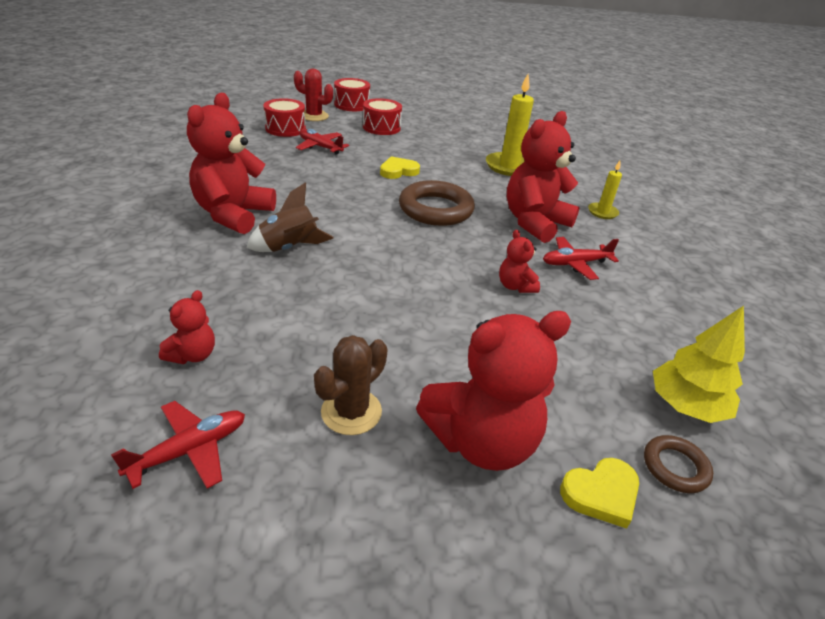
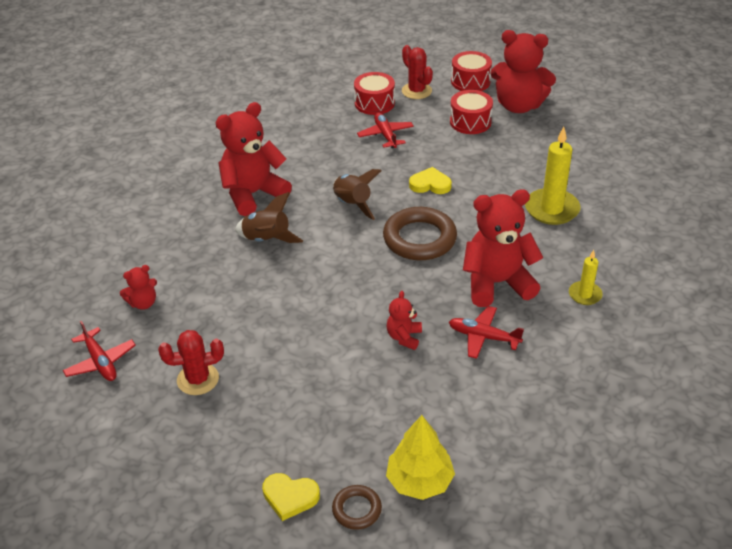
camera: 40 degrees right, 5 degrees up
red plane [111,401,245,489] -> red plane turned 60 degrees clockwise [63,321,136,381]
brown cactus [314,335,388,435] -> red cactus [158,330,224,395]
red teddy bear [416,311,571,471] -> red teddy bear moved to [490,30,556,113]
none -> brown rocket [333,169,381,220]

